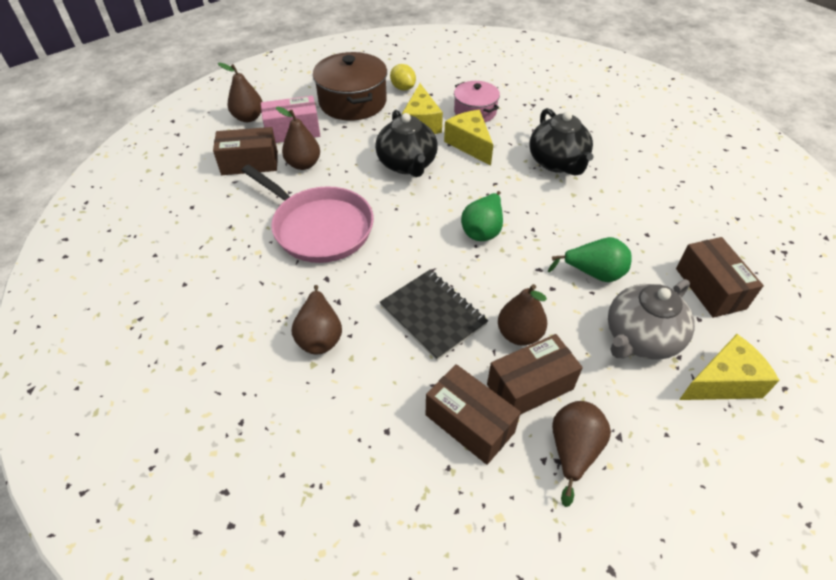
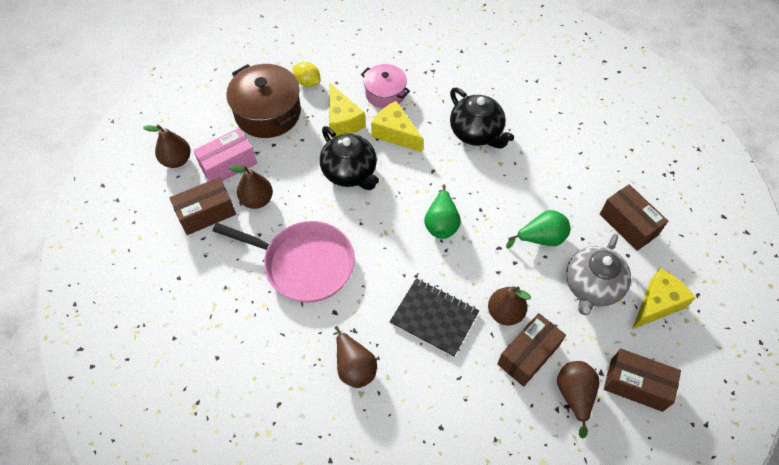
camera: 20 degrees left, 10 degrees up
brown box [426,364,521,465] -> brown box moved to [604,349,681,412]

